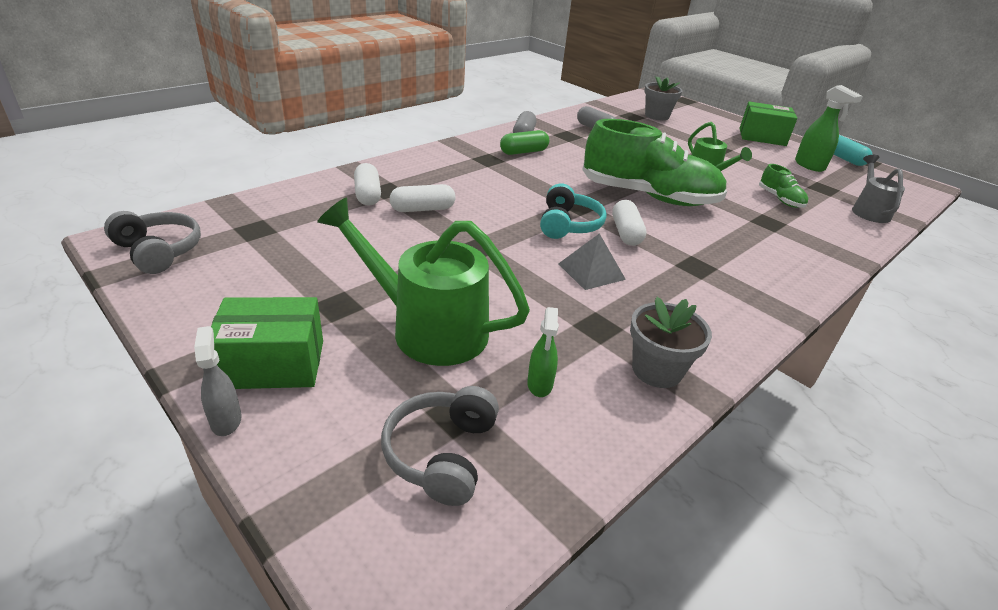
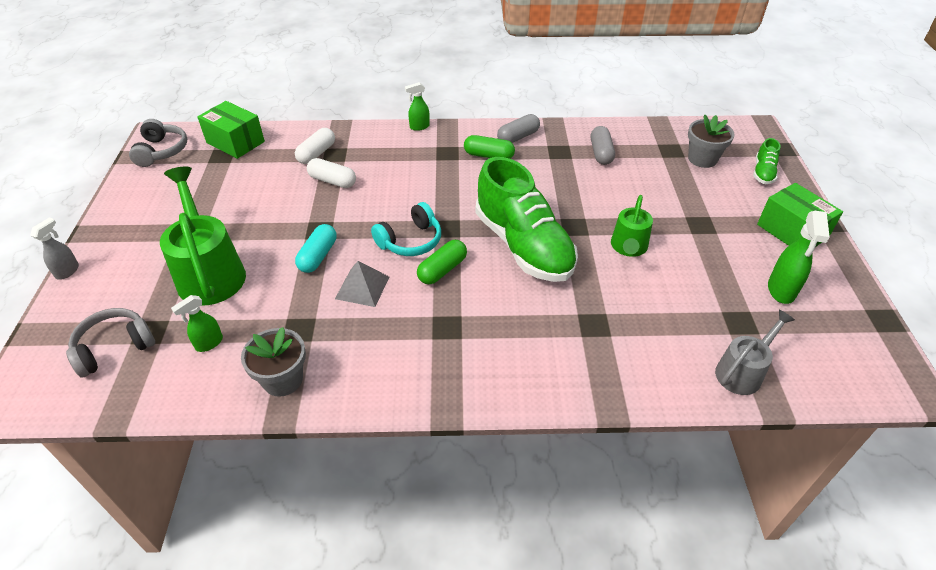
camera: 45 degrees right, 10 degrees up
green box [211,297,323,389] -> green box moved to [197,101,265,159]
white capsule [612,200,646,246] -> green capsule [417,240,467,284]
green shoe [759,164,808,208] -> green shoe moved to [753,138,781,184]
turquoise capsule [833,135,872,166] -> turquoise capsule moved to [295,224,337,273]
none -> green spray bottle [405,82,430,131]

